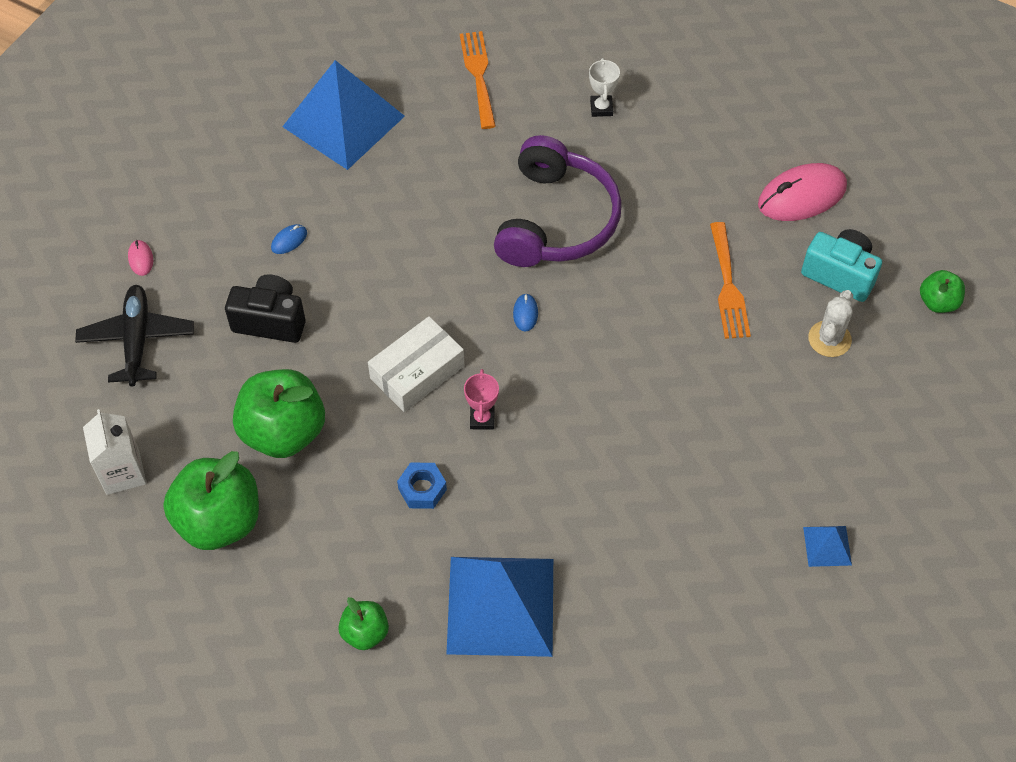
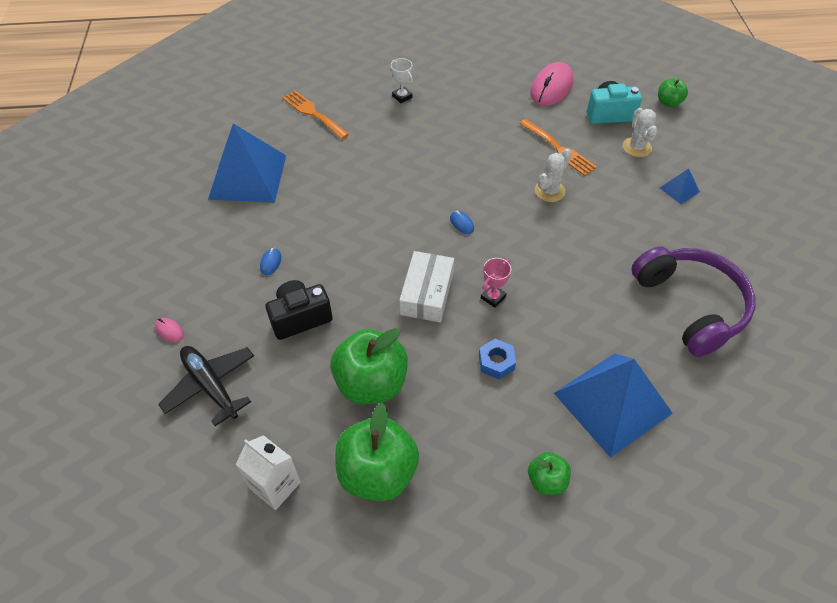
camera: 35 degrees left, 5 degrees down
pink trophy [464,369,499,430] -> pink trophy turned 75 degrees clockwise [481,258,511,308]
purple headphones [494,135,622,267] -> purple headphones moved to [631,246,756,357]
blue pyramid [803,526,852,567] -> blue pyramid moved to [660,169,700,204]
none -> white cactus [535,149,572,202]

